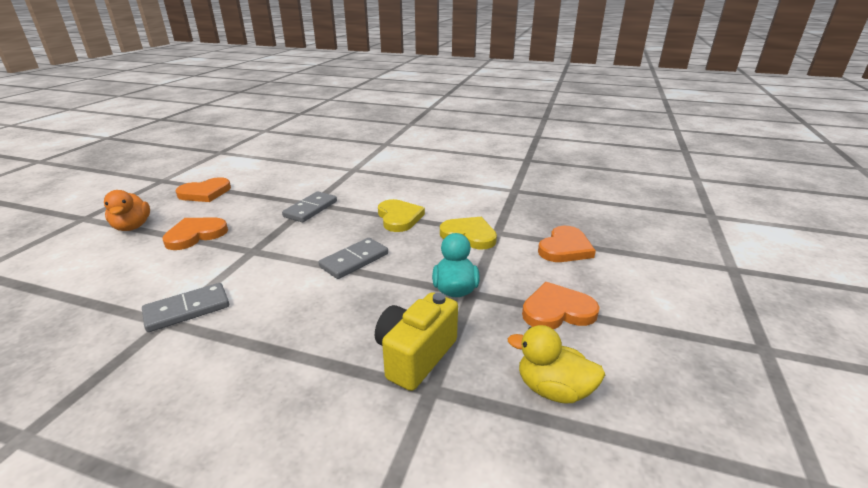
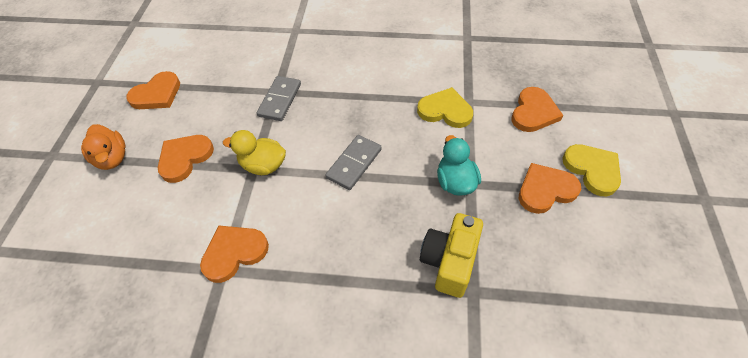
camera: 10 degrees left, 25 degrees up
grey domino [142,283,229,332] -> orange heart [200,226,269,283]
yellow heart [378,199,425,232] -> yellow heart moved to [562,144,621,196]
yellow duck [507,325,605,403] -> yellow duck moved to [223,130,286,175]

